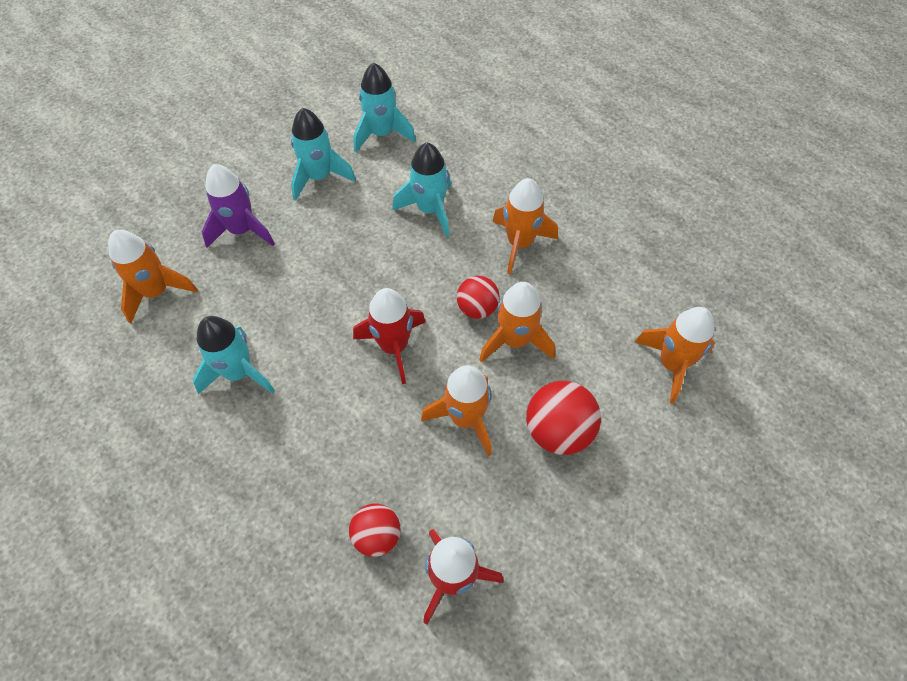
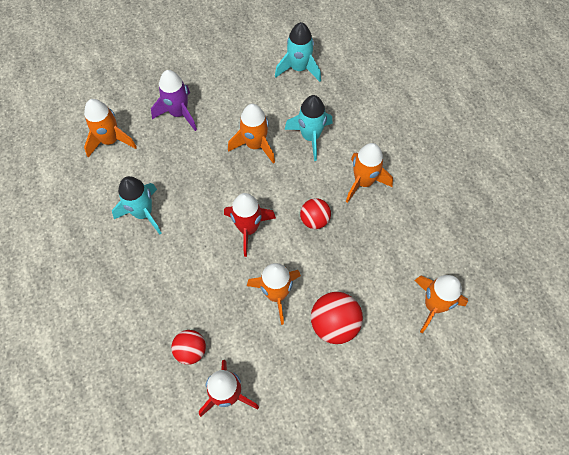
camera: 20 degrees right, 5 degrees up
turquoise rocket [291,108,356,201] -> none
orange rocket [479,282,555,363] -> orange rocket moved to [228,104,275,164]

